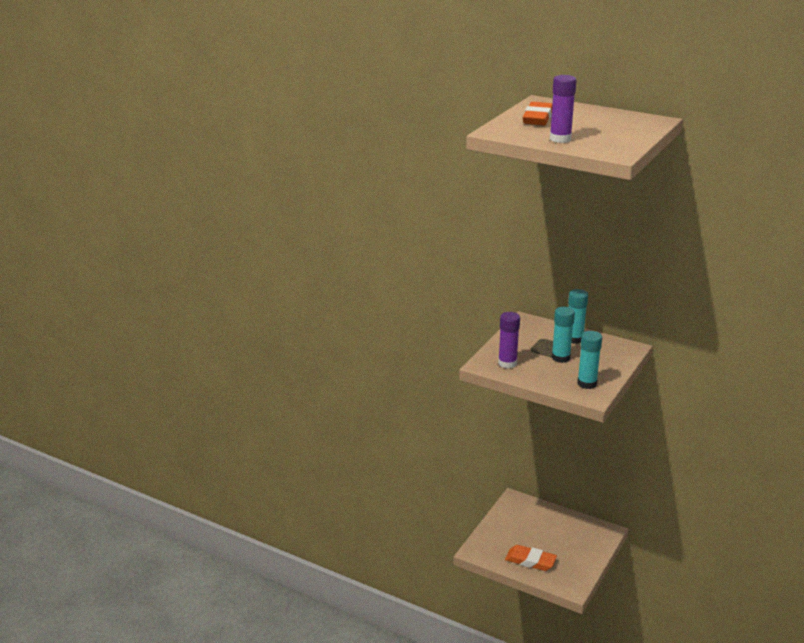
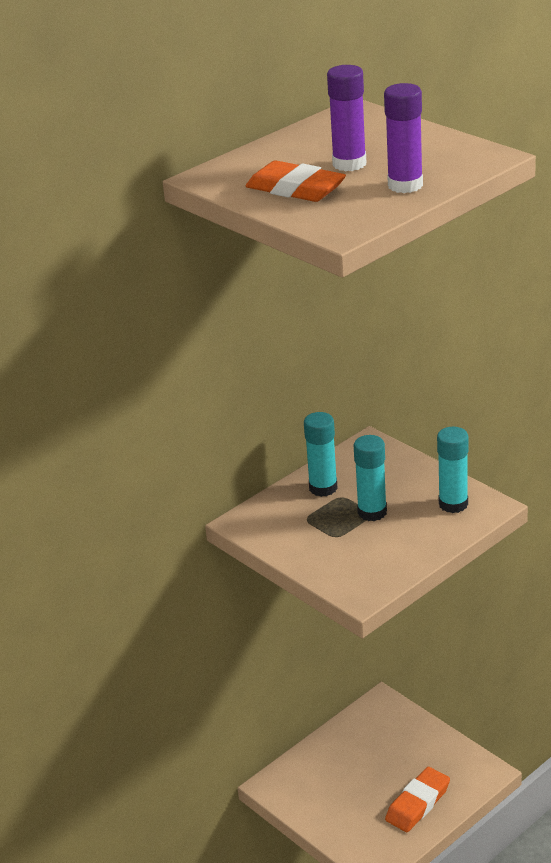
camera: 70 degrees left, 5 degrees up
purple glue stick [498,312,520,369] -> purple glue stick moved to [327,65,366,171]

